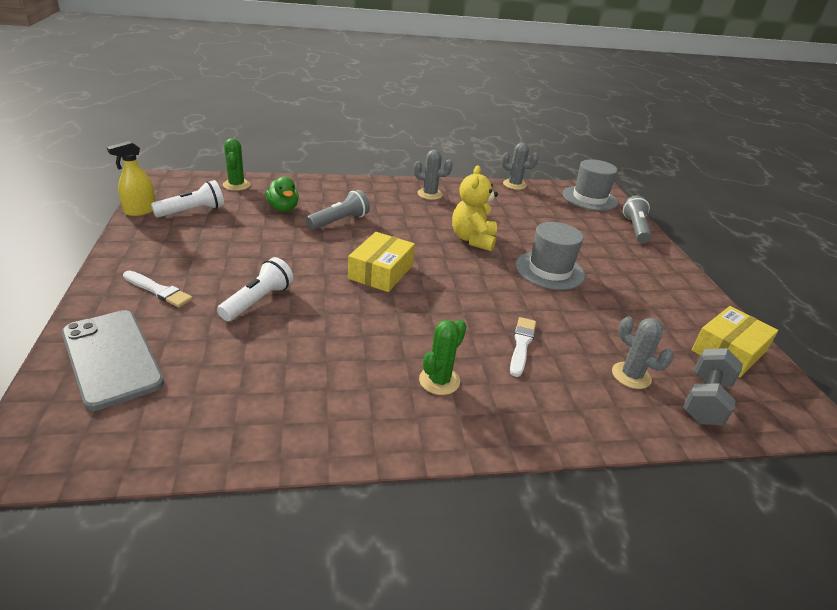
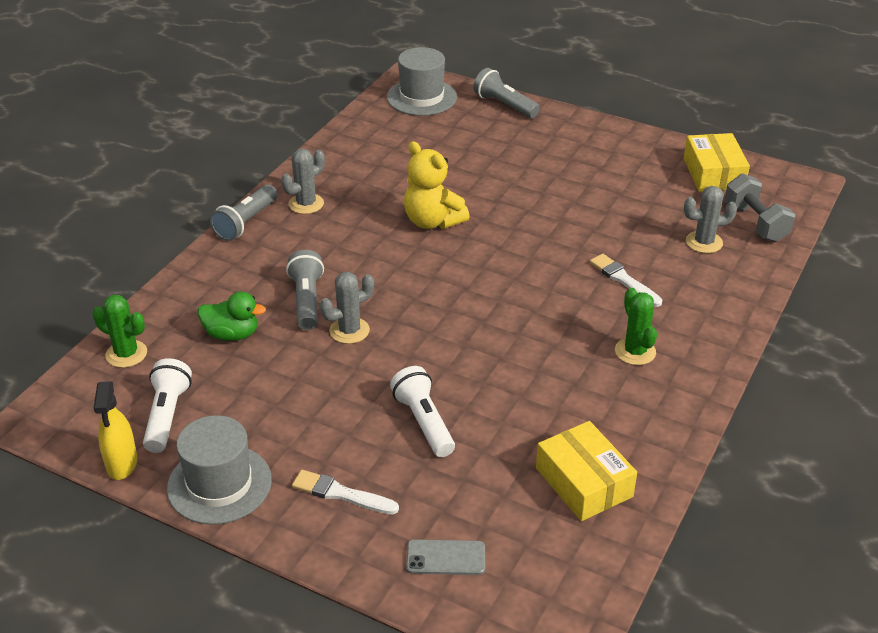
camera: 50 degrees left, 5 degrees up
grey phone [62,310,164,411] -> grey phone [406,539,485,575], size x0.50
white brush [123,271,193,307] -> white brush turned 135 degrees counterclockwise [292,470,399,515]
yellow box [348,232,415,292] -> yellow box moved to [536,421,637,521]
grey cactus [502,143,539,190] -> grey cactus moved to [320,272,374,344]
grey hat [515,222,585,290] -> grey hat moved to [167,415,272,525]
none -> grey flashlight [210,185,278,241]

